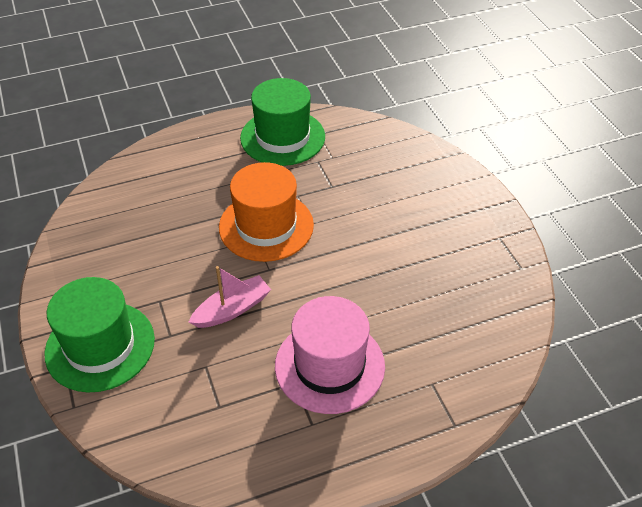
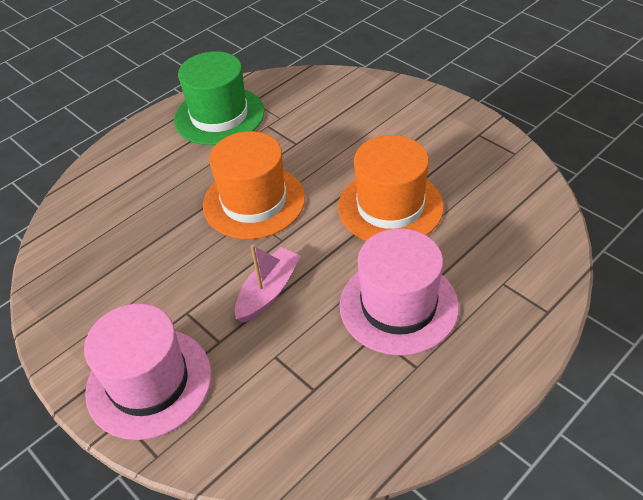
camera: 20 degrees left, 0 degrees up
green hat [44,277,155,393] -> pink hat [84,304,211,440]
none -> orange hat [338,135,444,241]

